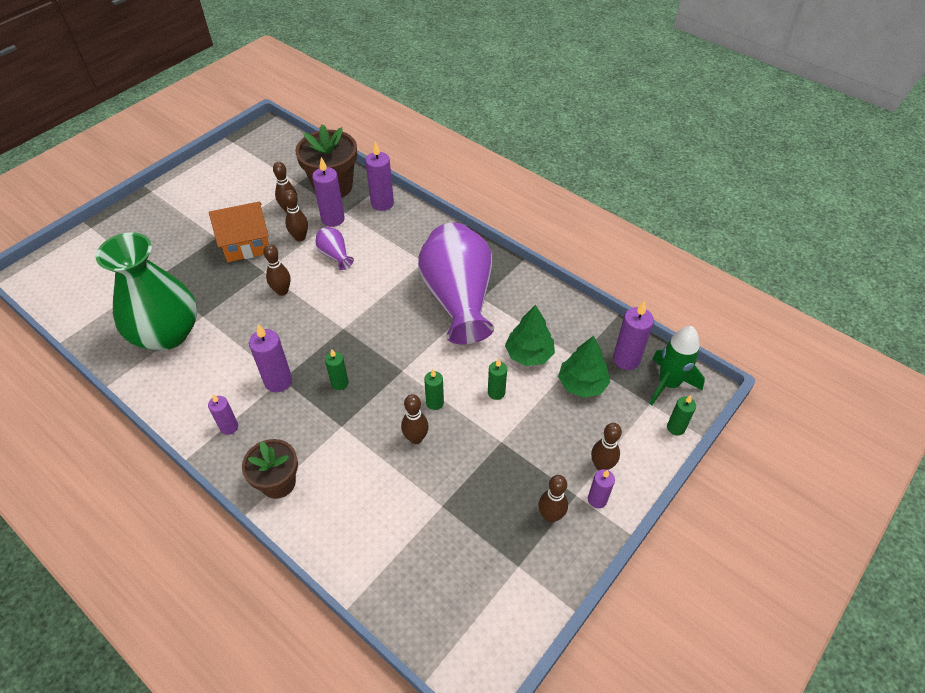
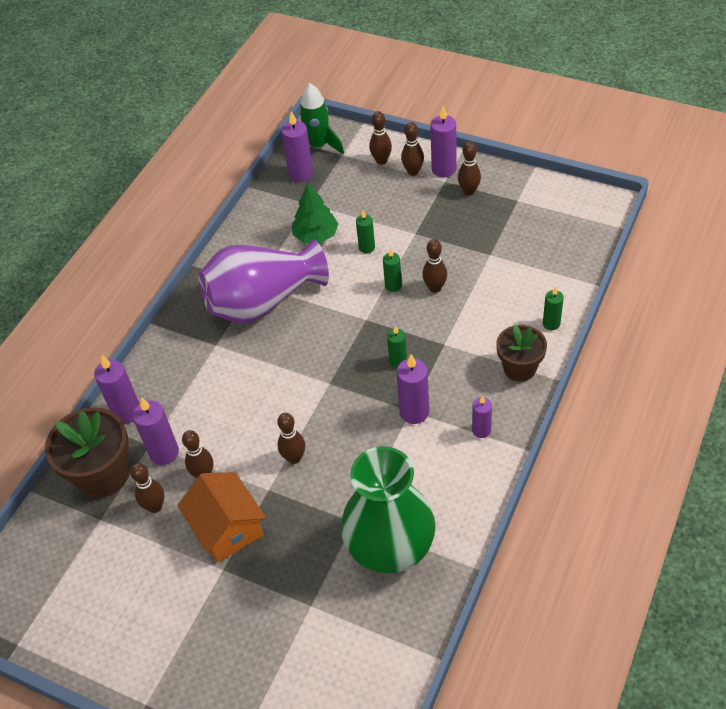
camera: 100 degrees left, 0 degrees up
purple vase [316,227,354,270] -> none
green tree [558,336,610,398] -> none
purple candle [588,469,615,508] -> purple candle [430,106,456,177], size x1.60
green candle [667,395,696,435] -> green candle moved to [543,286,564,330]
none -> brown bowling pin [369,111,392,165]

